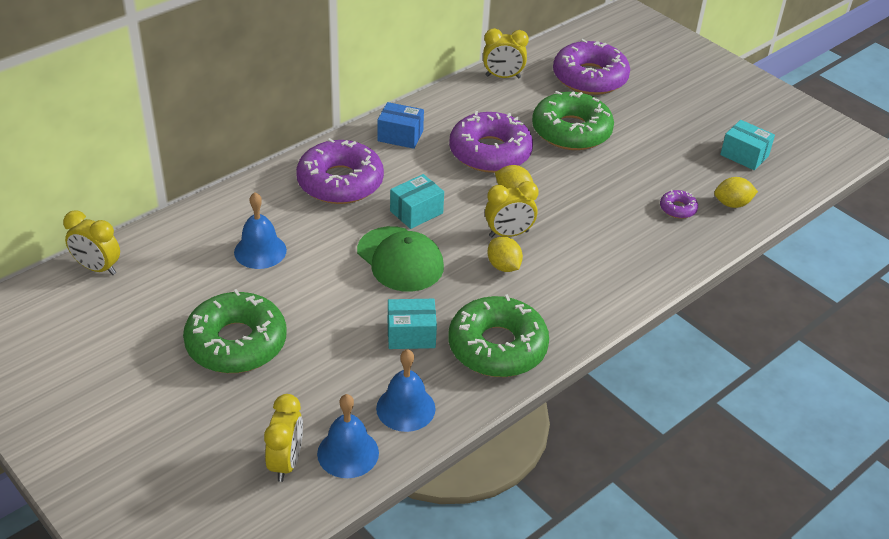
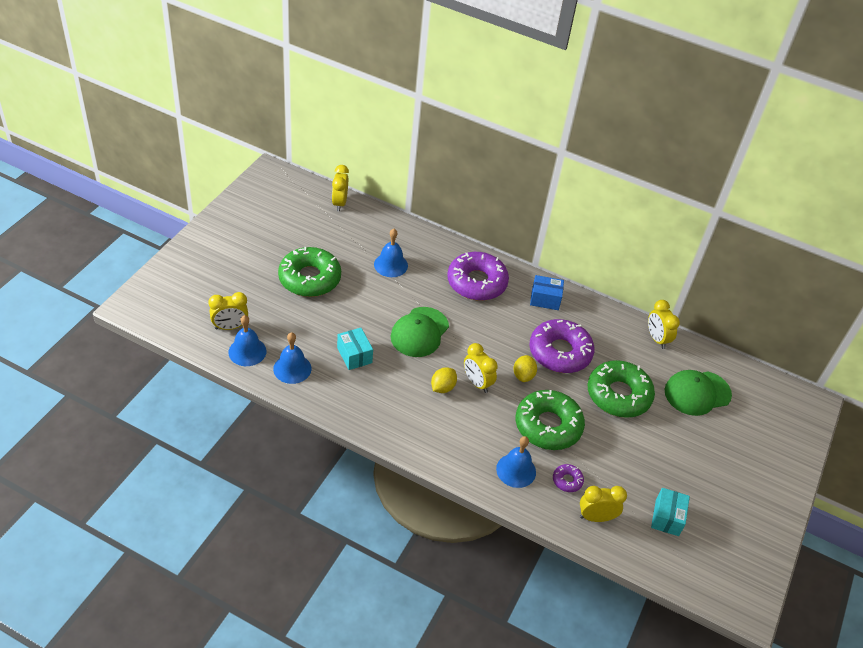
camera: 65 degrees right, 5 degrees up
blue box [377,102,424,149] -> blue box turned 75 degrees counterclockwise [530,275,564,310]
turquoise box [390,174,444,229] -> none
green donut [449,294,549,377] -> green donut moved to [516,390,585,450]
purple donut [553,39,630,95] -> green cap [665,370,732,416]
yellow lemon [714,177,758,208] -> yellow clock [580,486,627,522]
none -> blue bell [496,436,536,488]

